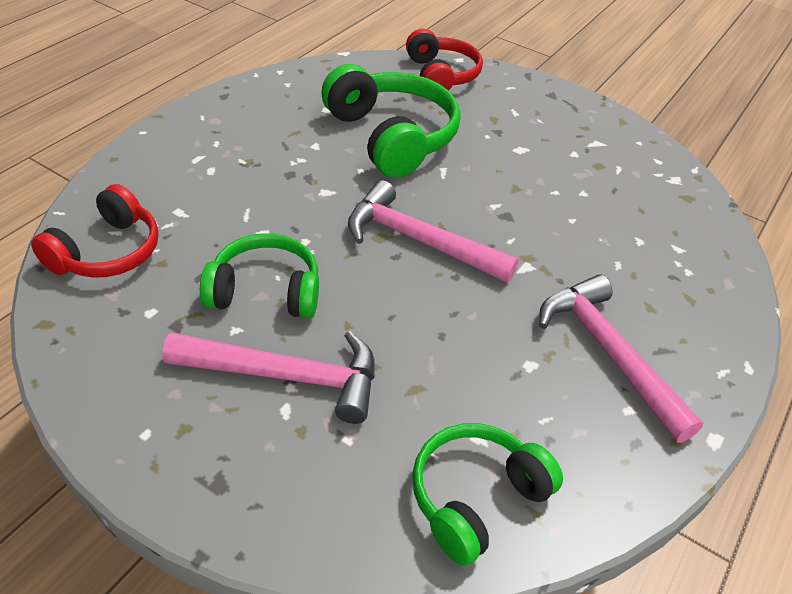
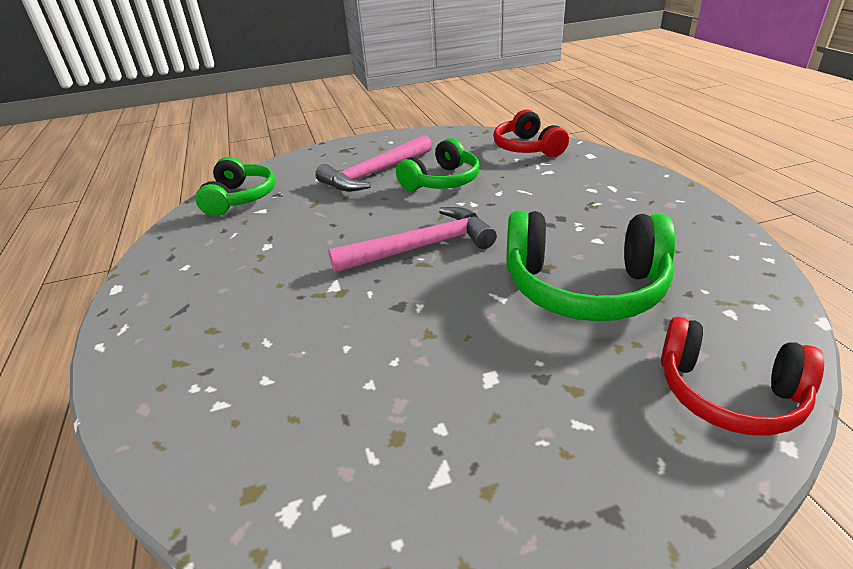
camera: 135 degrees right, 10 degrees down
pink hammer [539,274,703,443] -> none

